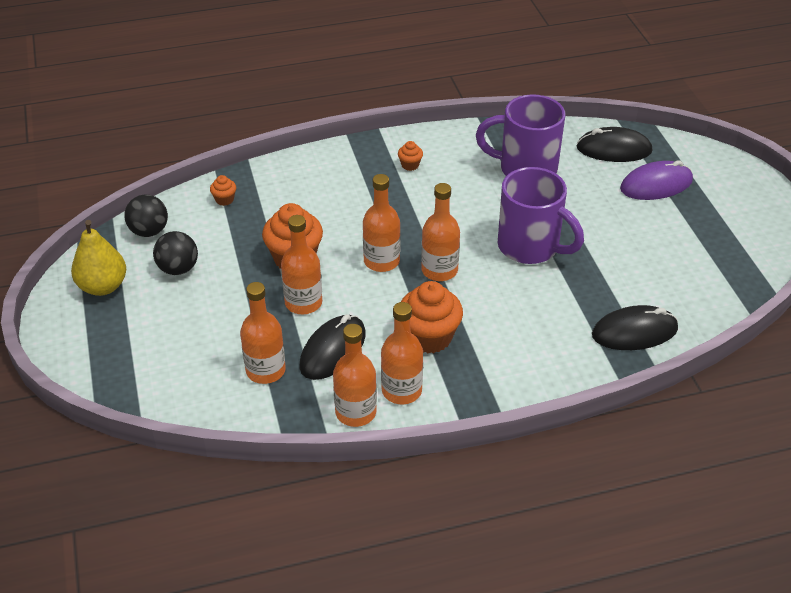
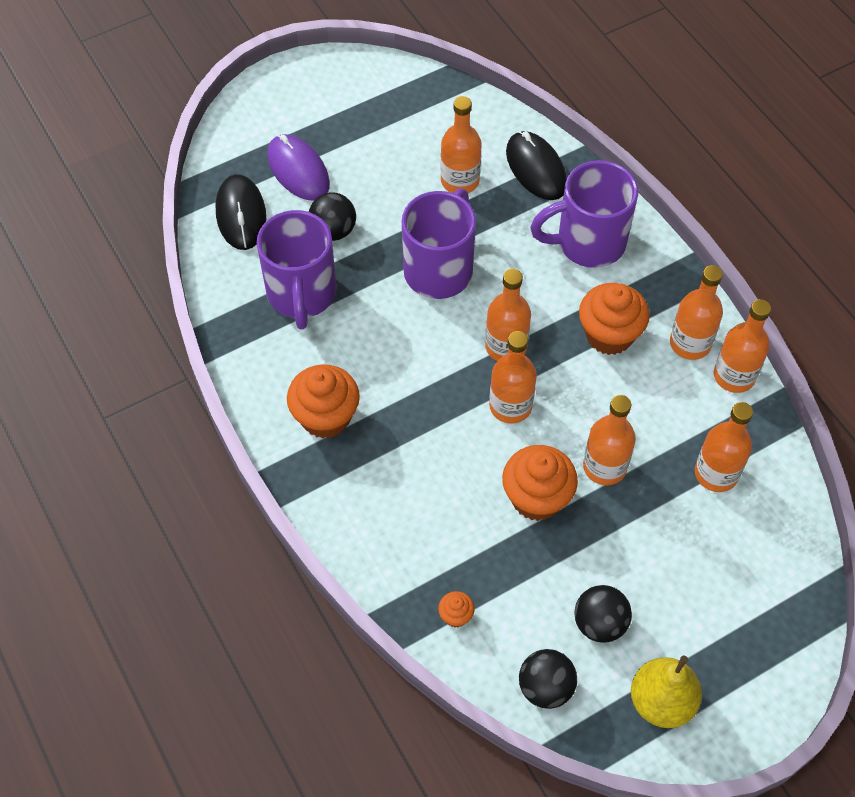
camera: 105 degrees left, 15 degrees up
black mouse [299,314,366,380] -> none
orange cupcake [398,141,423,171] -> orange cupcake [287,364,360,439], size x2.15
none -> black ball [309,192,356,241]
none -> orange bottle [440,96,482,193]
none -> purple mug [530,160,638,268]

